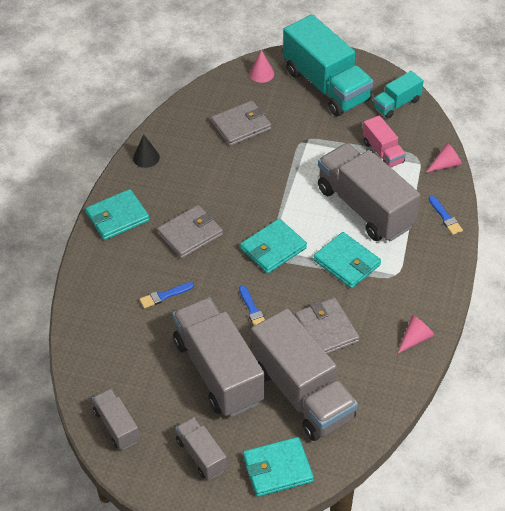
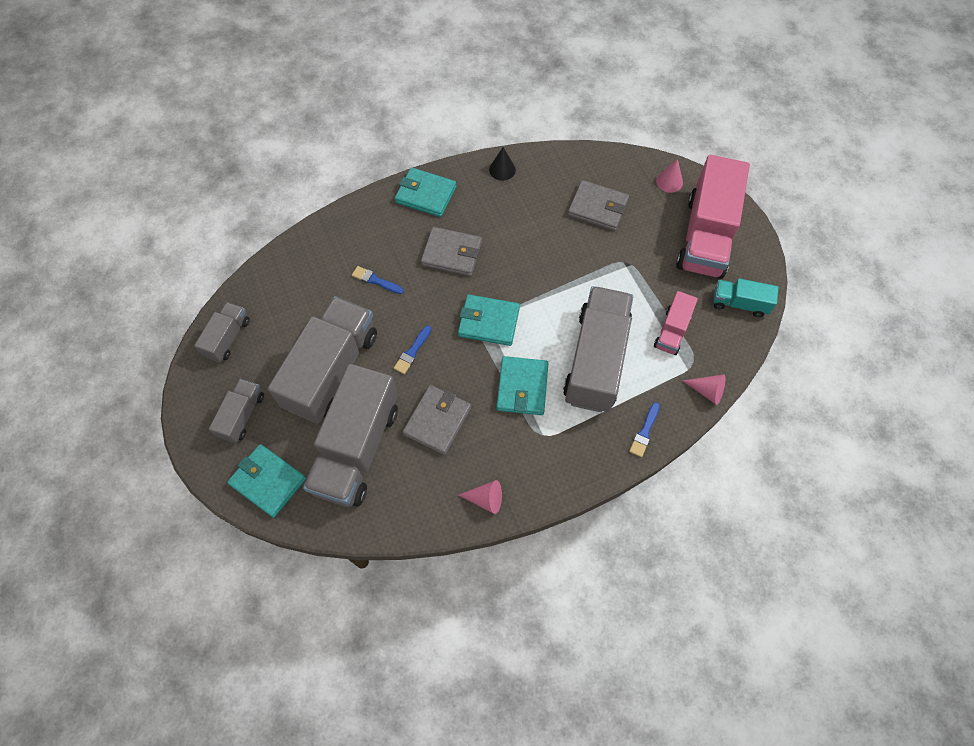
camera: 50 degrees right, 15 degrees up
turquoise truck [283,14,373,116] -> pink truck [676,155,750,279]

